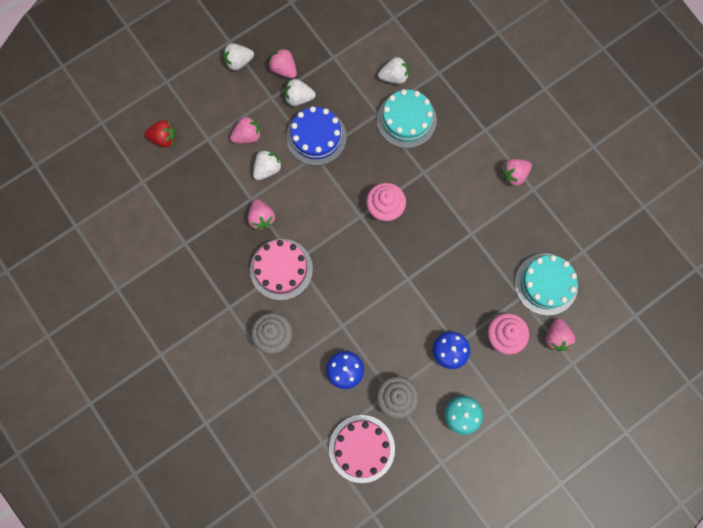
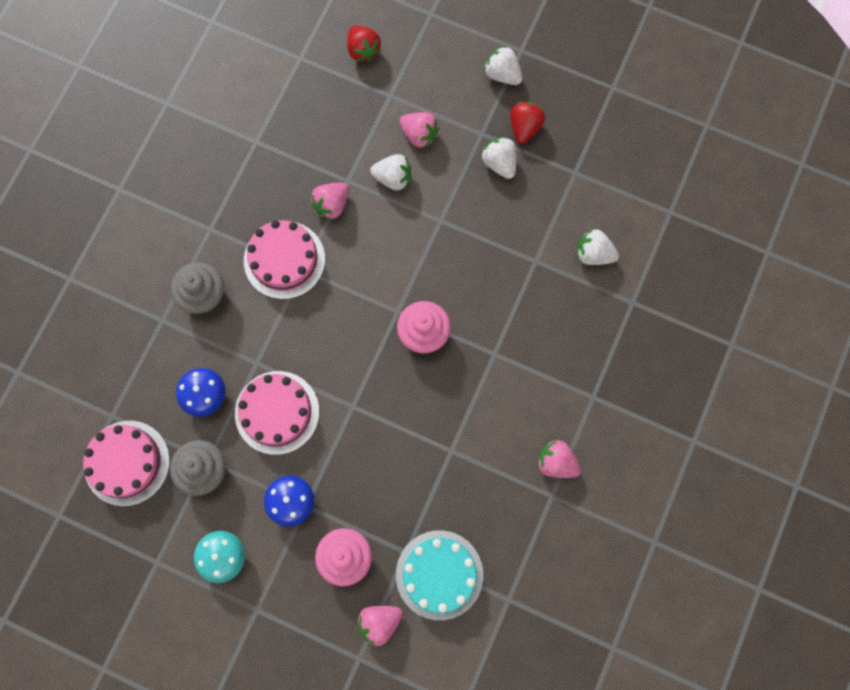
camera: 60 degrees right, 0 degrees up
pink strawberry [269,48,297,79] -> red strawberry [510,102,545,144]
blue cake [286,106,347,166] -> none
turquoise cake [377,89,437,148] -> none
white strawberry [378,57,409,84] -> white strawberry turned 150 degrees clockwise [577,229,619,265]
none -> pink cake [235,371,319,455]

